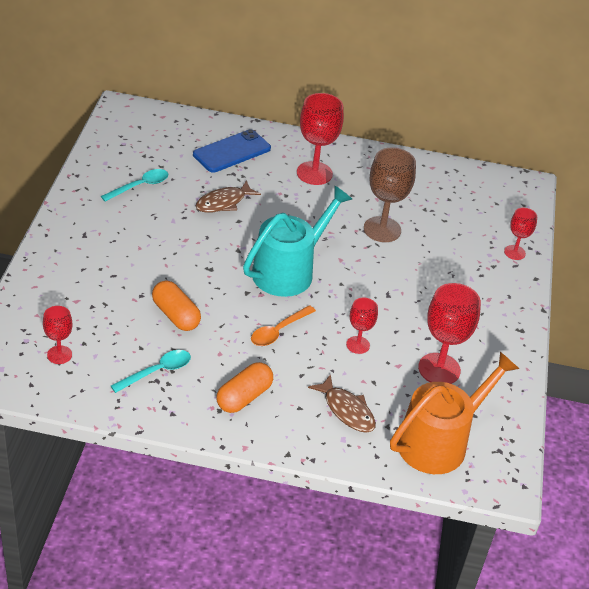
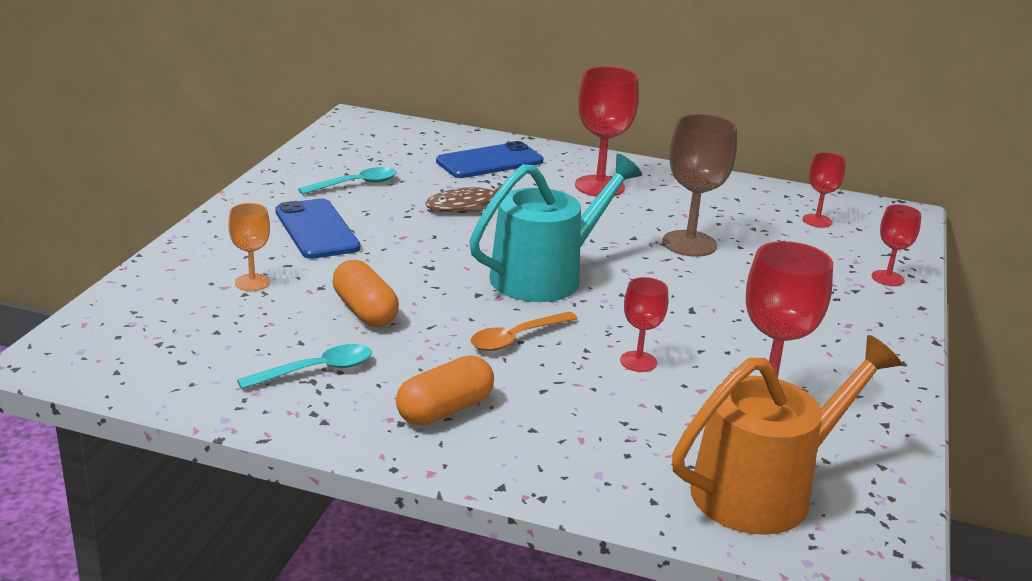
camera: 10 degrees right, 15 degrees down
red goblet [43,306,72,364] -> red goblet moved to [803,152,846,228]
brown fish [308,374,376,433] -> none
none -> orange goblet [229,203,270,291]
none -> blue phone [275,198,361,259]

